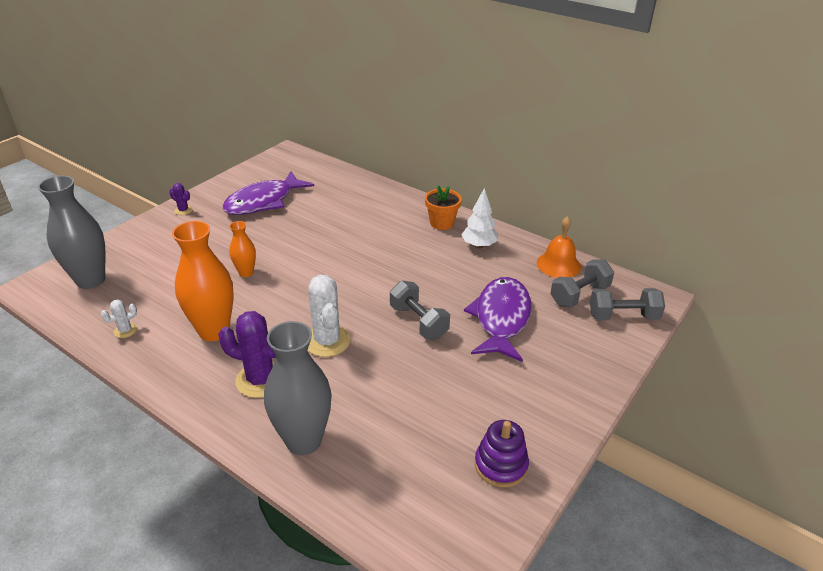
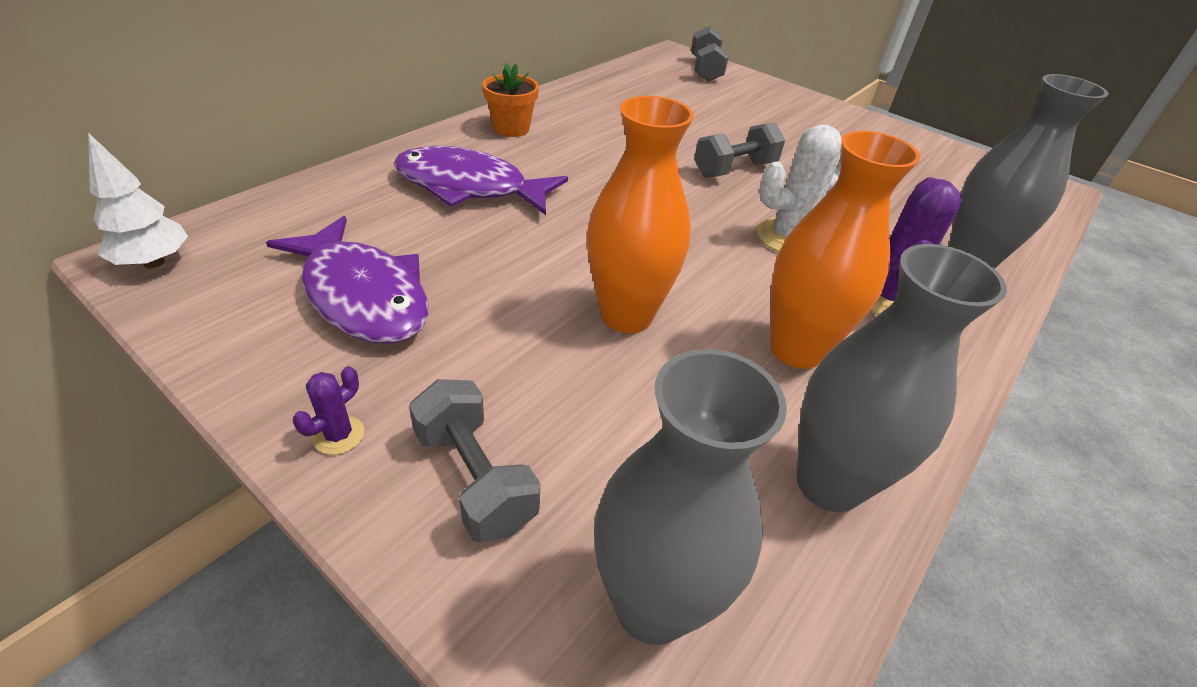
camera: 90 degrees left, 5 degrees up
white cactus [101,300,137,338] -> grey vase [797,244,1007,512]
orange vase [229,221,256,277] -> orange vase [587,96,694,333], size x1.90
white tree [461,188,498,248] -> white tree moved to [88,133,188,268]
purple fish [464,277,532,362] -> purple fish moved to [394,146,568,215]
purple stacking toy [475,420,529,488] -> none
orange bell [537,216,581,278] -> none
grey dumbbell [550,259,614,307] -> grey dumbbell moved to [409,379,540,543]

